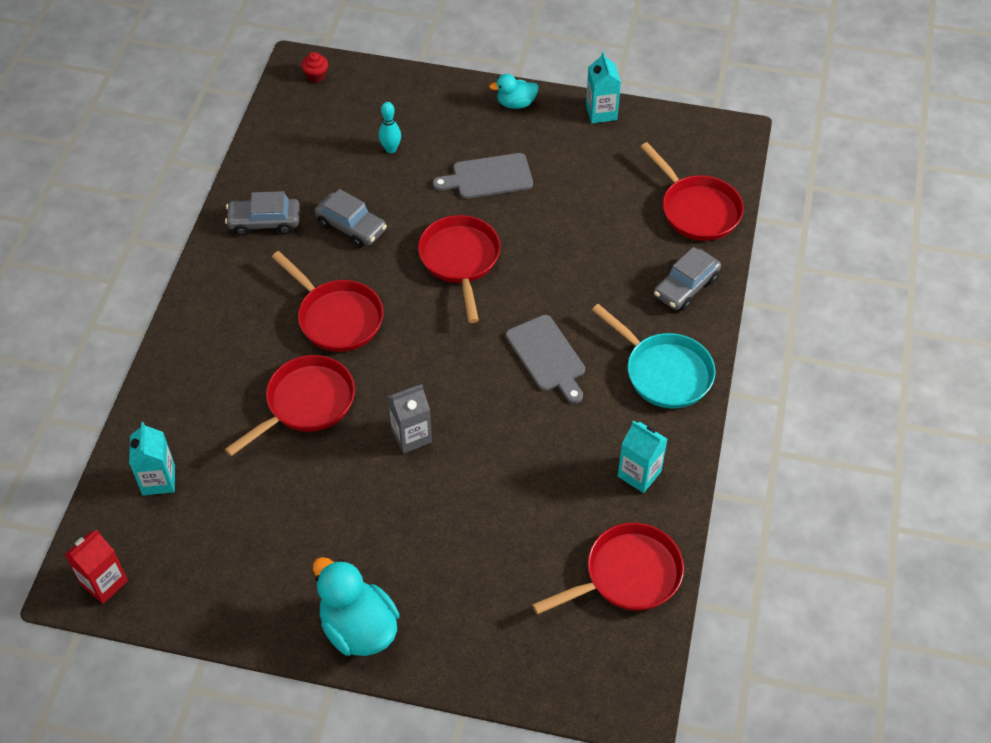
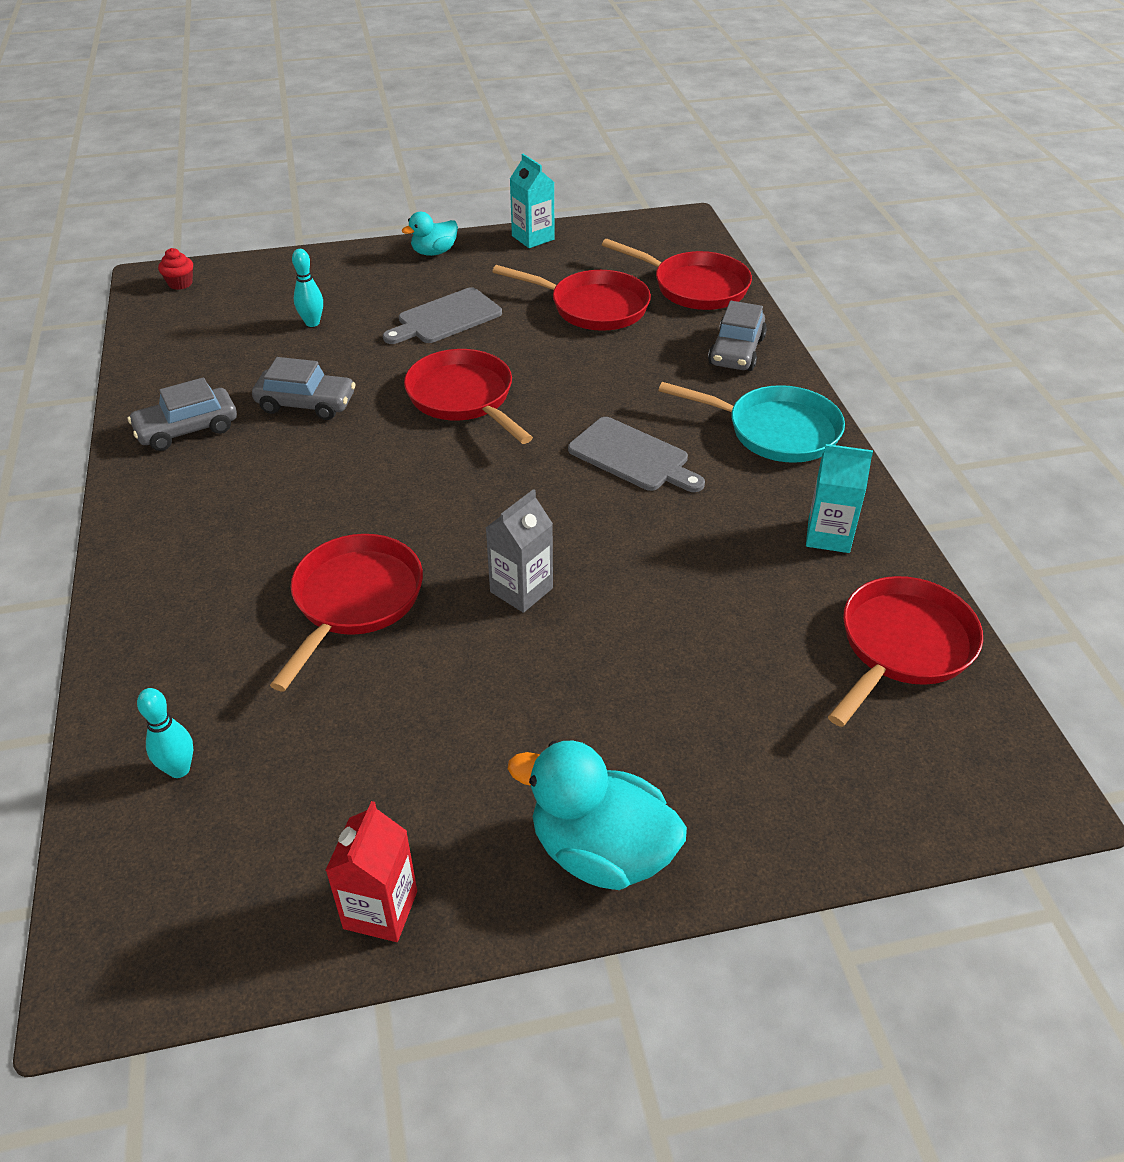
camera: 25 degrees left, 10 degrees down
red carton [65,529,128,604] -> red carton moved to [325,801,417,942]
turquoise carton [129,422,175,495] -> turquoise bowling pin [137,688,193,778]
red pan [272,251,384,352] -> red pan moved to [492,265,651,331]

